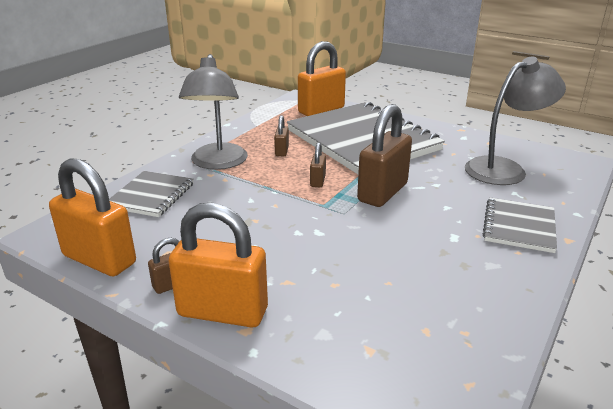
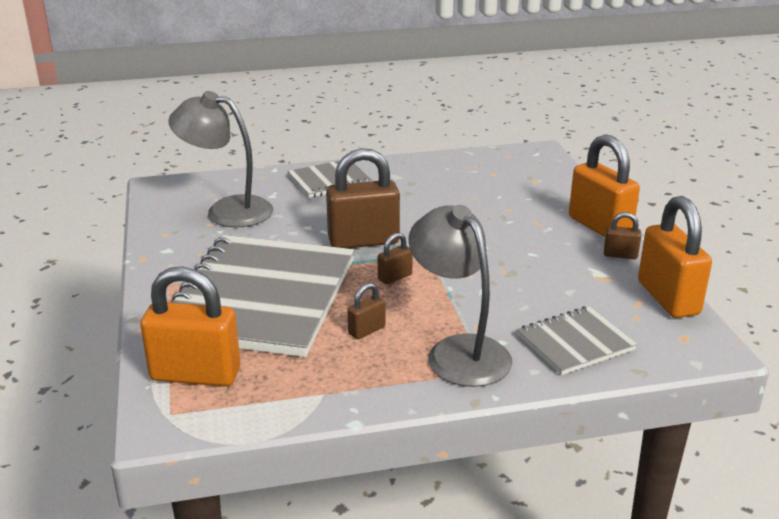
camera: 135 degrees left, 0 degrees up
grey lamp [179,54,248,170] -> grey lamp turned 75 degrees counterclockwise [408,205,512,387]

